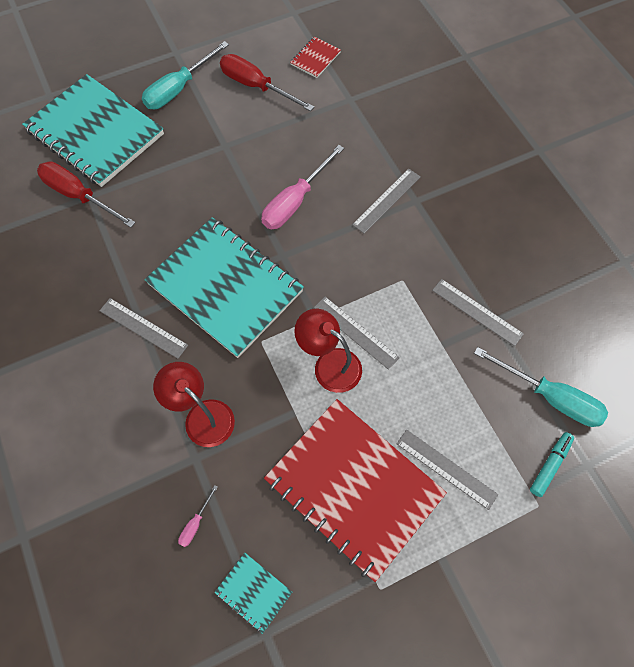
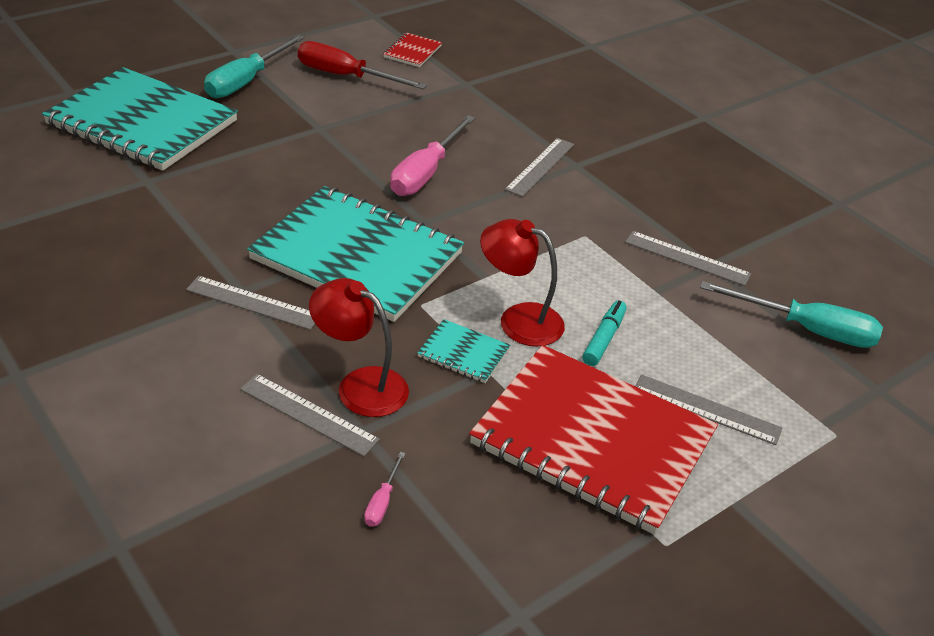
camera: 15 degrees left, 25 degrees down
red screwdriver [37,161,136,228] -> none
turquoise notebook [214,553,292,634] -> turquoise notebook moved to [417,319,510,383]
grey ruler [314,297,400,370] -> grey ruler moved to [240,374,380,457]
turquoise marker [530,432,574,497] -> turquoise marker moved to [582,300,627,366]

